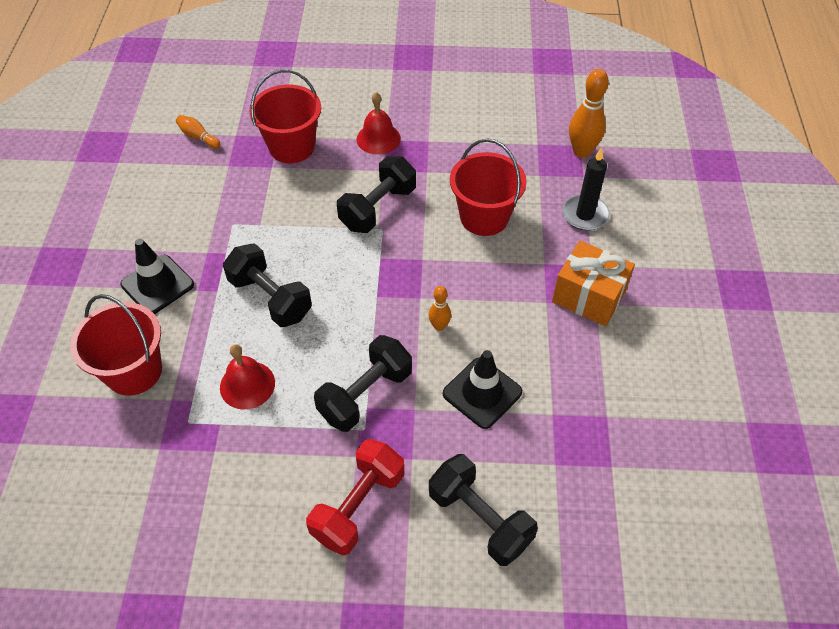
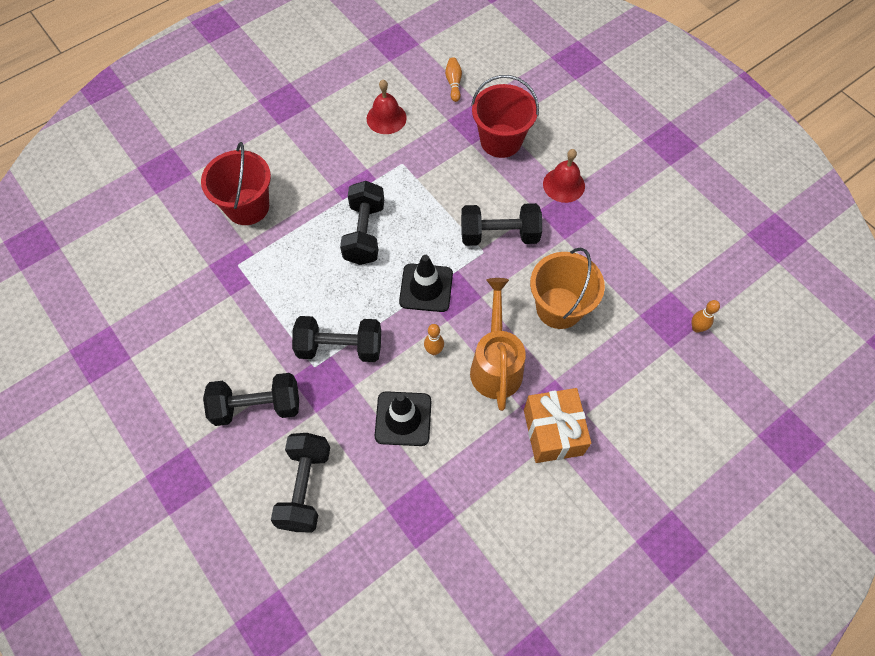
camera: 50 degrees right, 10 degrees up
black traffic cone [121,239,194,314] -> black traffic cone moved to [399,255,453,312]
red bell [220,344,275,410] -> red bell moved to [367,80,407,134]
red dumbbell [306,439,405,555] -> black dumbbell [203,373,299,426]
red bucket [450,138,527,236] -> orange bucket [530,247,605,329]
black candle [562,147,610,231] -> none
orange bowling pin [569,69,609,158] -> orange bowling pin [692,300,720,333], size x0.55
none -> orange watering can [470,278,526,411]

